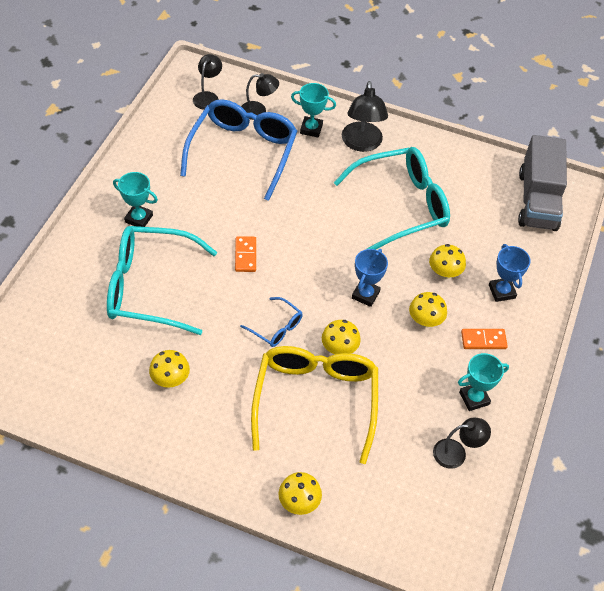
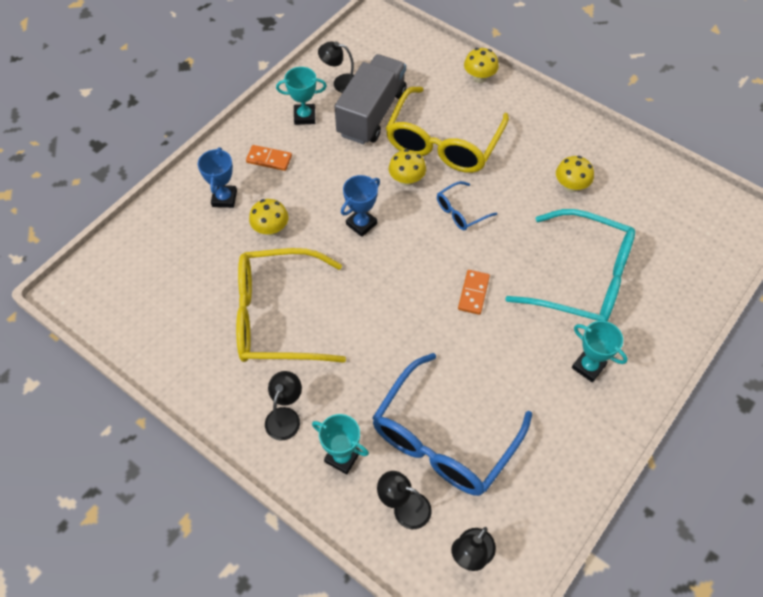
camera: 160 degrees left, 5 degrees up
blue glasses [240,297,303,347] -> blue glasses turned 90 degrees counterclockwise [437,181,497,230]
turquoise glasses [333,147,450,250] -> yellow glasses [236,248,346,363]
black lamp [342,81,388,152] -> black lamp [265,371,302,440], size x0.64
yellow mushroom [409,292,447,328] -> none
grey truck [518,135,567,231] -> grey truck moved to [334,54,407,144]

